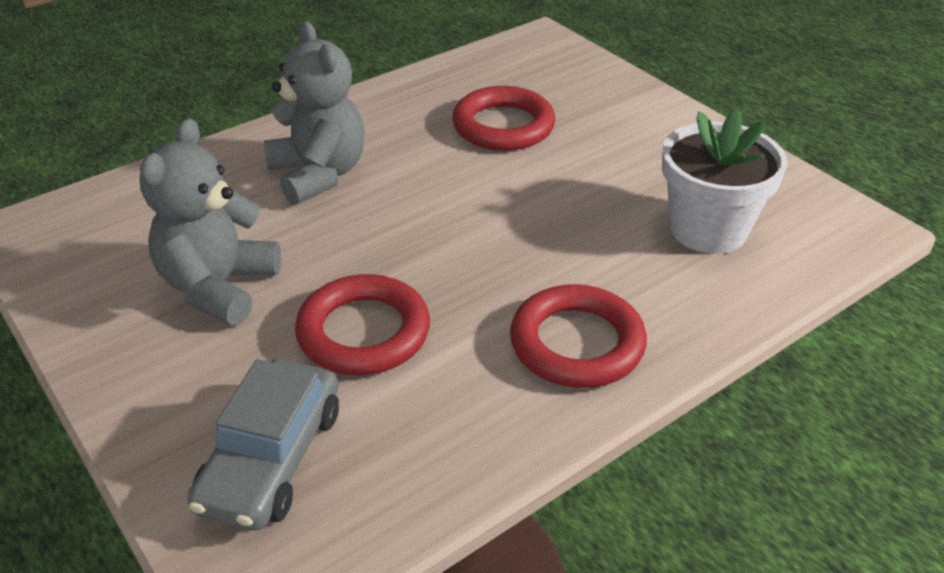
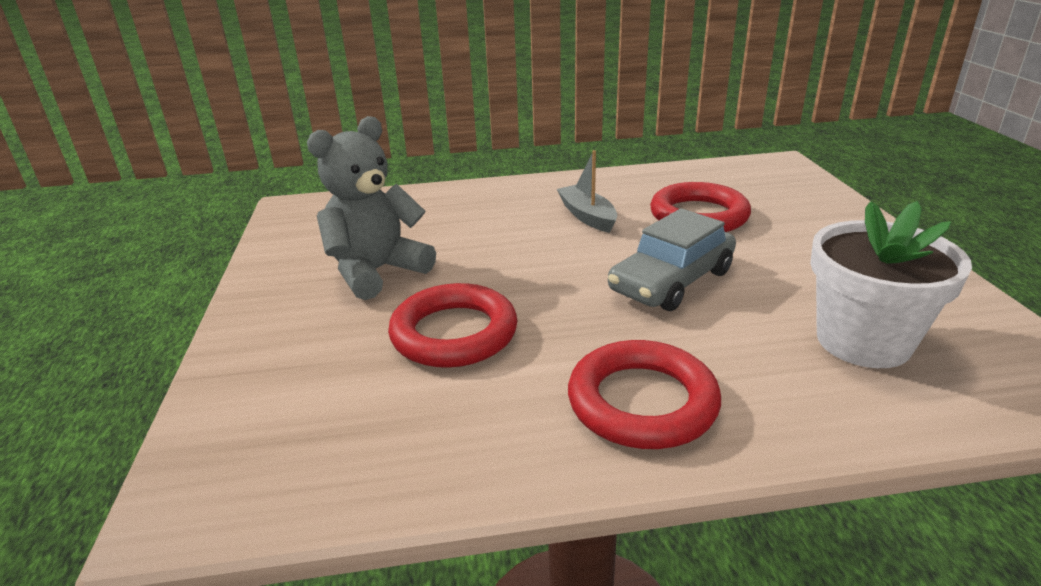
camera: 30 degrees right, 10 degrees down
grey car [187,359,339,530] -> grey car moved to [608,208,736,311]
grey teddy bear [264,21,365,205] -> none
none -> grey boat [557,150,617,233]

